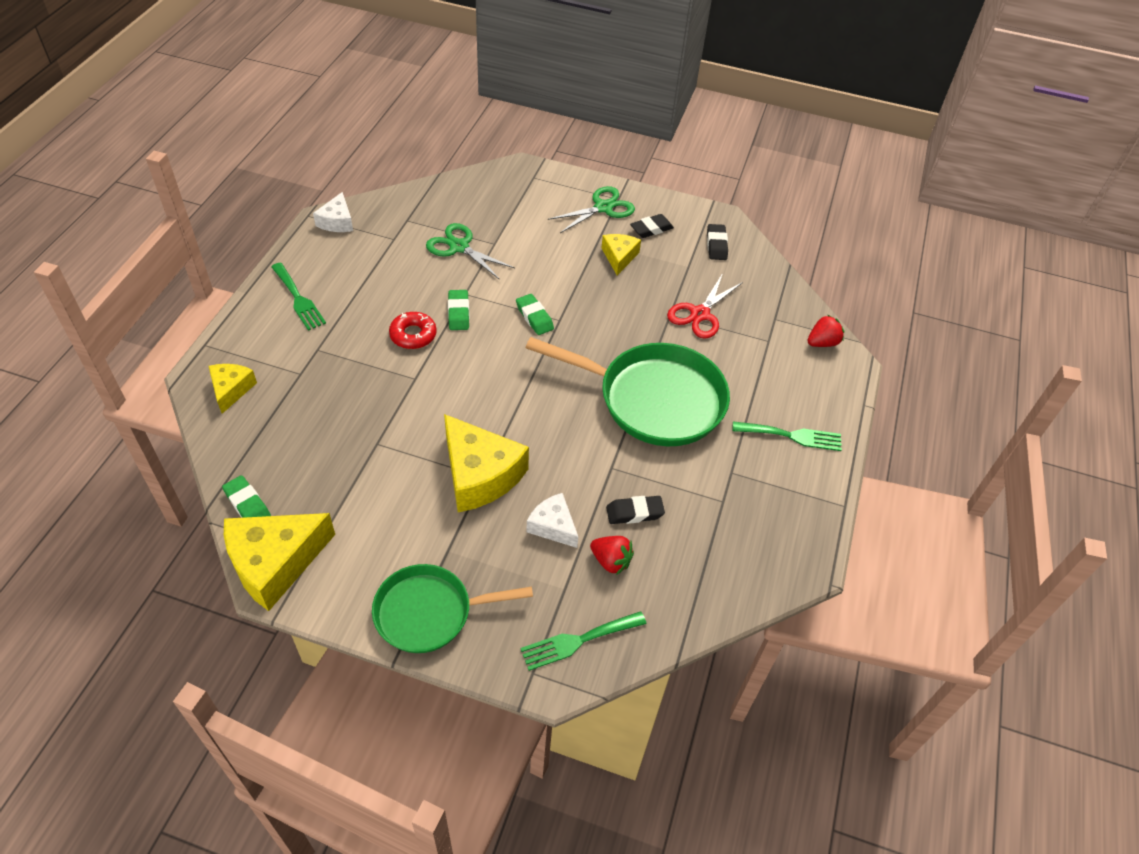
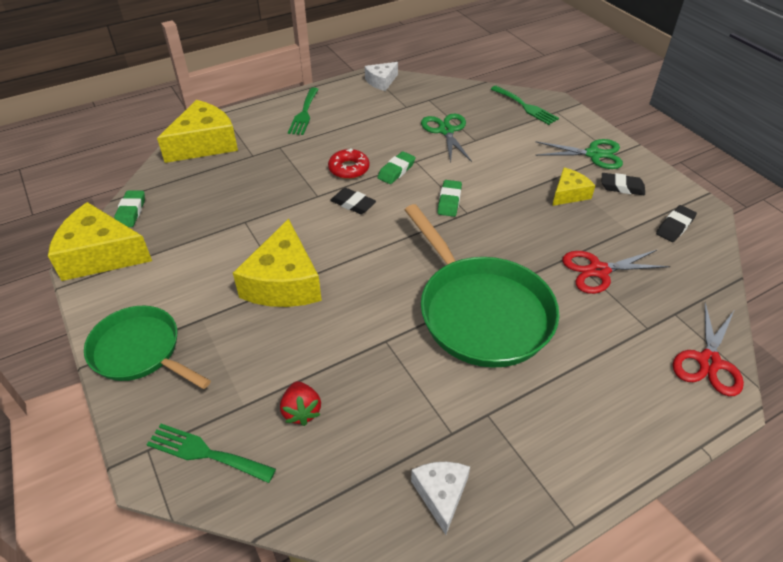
camera: 45 degrees right, 5 degrees down
yellow cheese [209,364,257,414] -> yellow cheese [157,100,238,163], size x1.83
white cheese [526,493,578,548] -> white cheese moved to [411,462,470,535]
black eraser [606,496,665,524] -> black eraser moved to [330,188,376,214]
green fork [732,421,842,451] -> green fork moved to [491,86,559,125]
red strawberry [807,315,844,347] -> red scissors [673,303,744,396]

